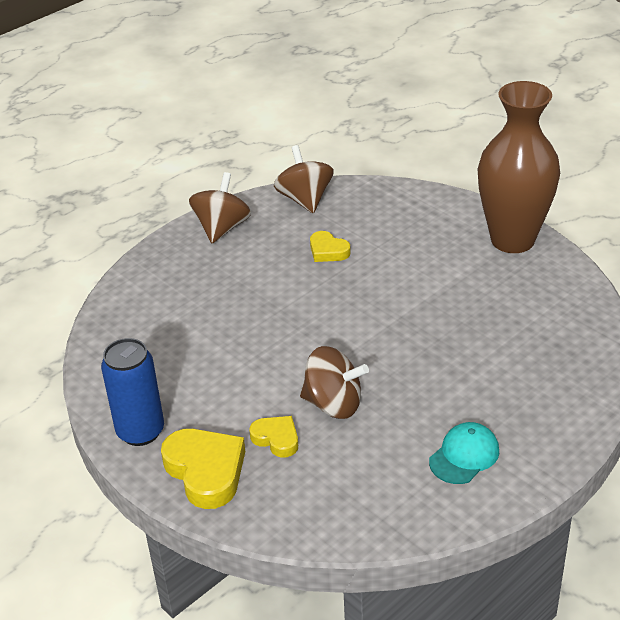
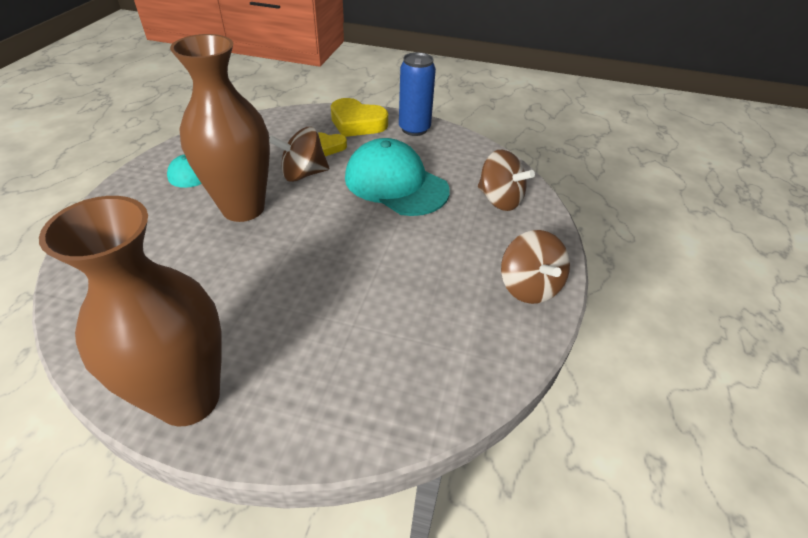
camera: 145 degrees right, 5 degrees up
brown spinning top [274,145,334,213] -> brown spinning top moved to [478,150,535,211]
yellow heart [310,231,351,262] -> none
none -> brown vase [170,34,270,222]
none -> turquoise cap [345,138,450,216]

